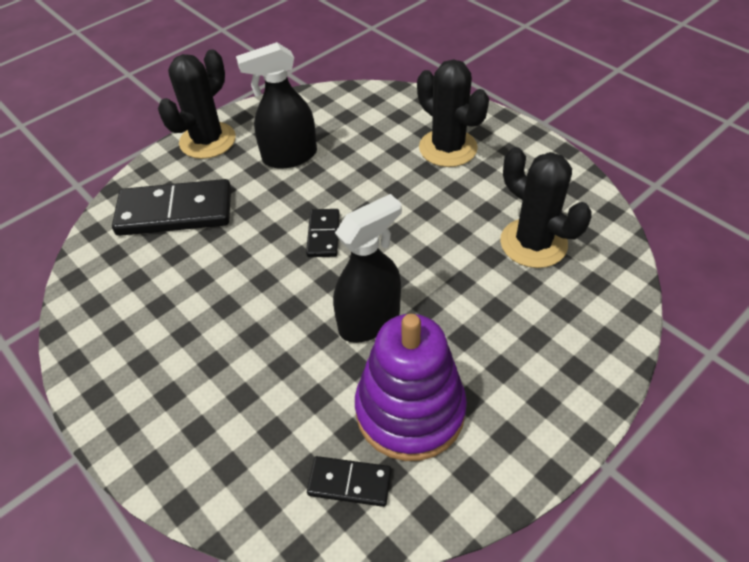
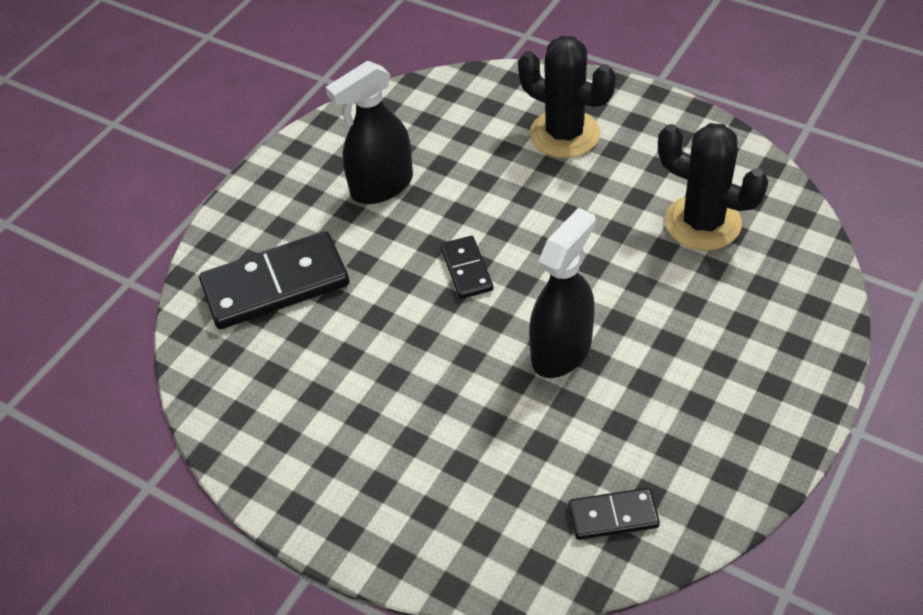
camera: 15 degrees left, 0 degrees up
black cactus [158,49,236,159] -> none
purple stacking toy [355,314,467,461] -> none

